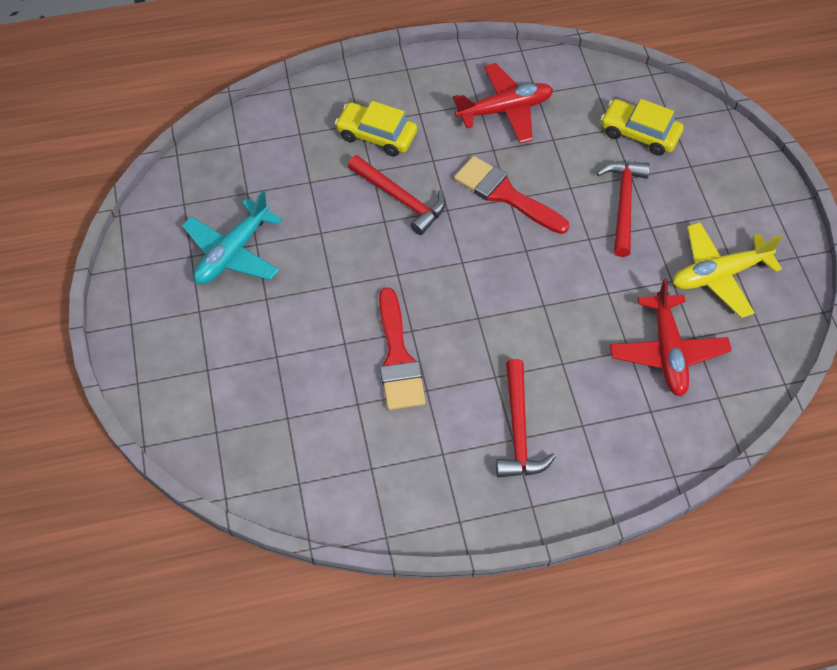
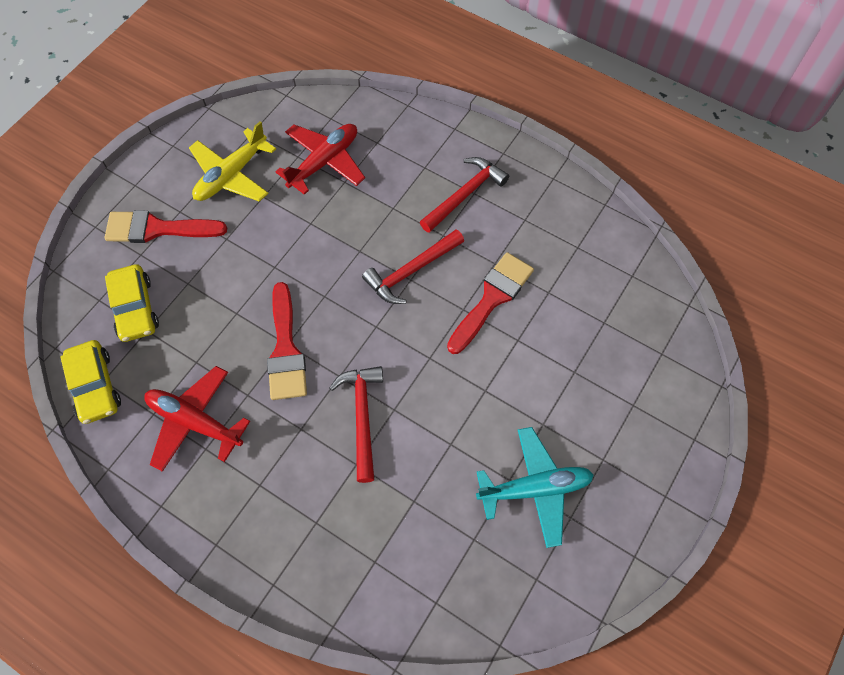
camera: 135 degrees left, 5 degrees up
yellow car [335,101,417,157] -> yellow car moved to [61,340,121,424]
red hammer [597,161,650,257] -> red hammer moved to [362,229,464,304]
yellow plane [673,222,782,318] -> yellow plane turned 105 degrees clockwise [189,121,276,202]
none -> red brush [104,210,227,243]

